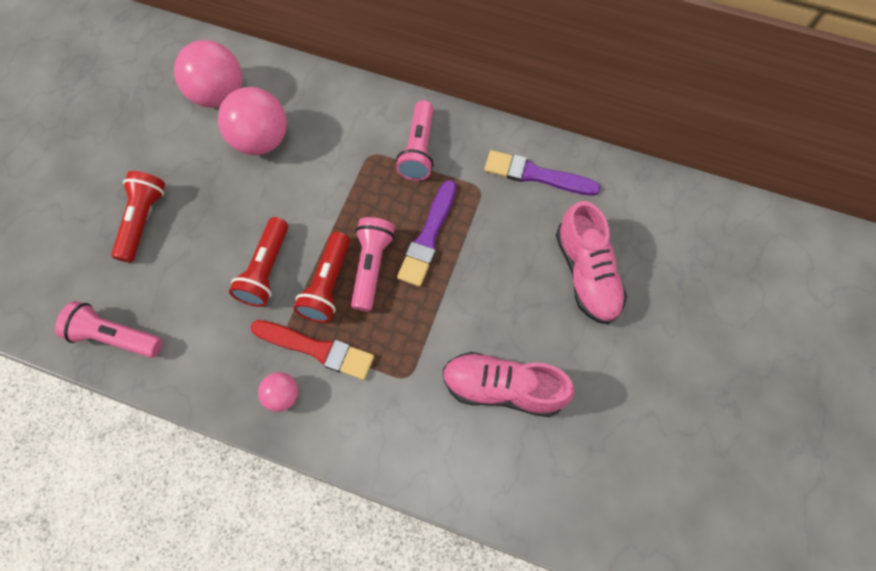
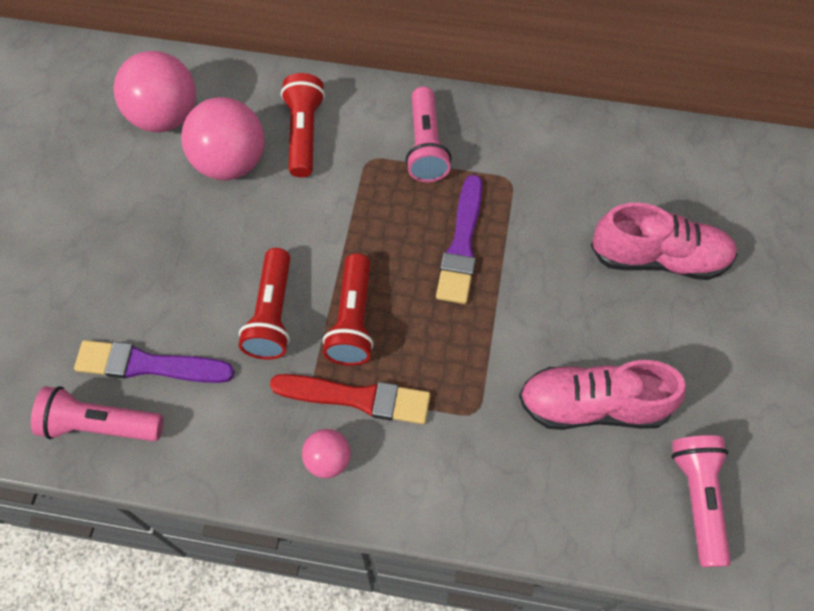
camera: 10 degrees left, 5 degrees down
red flashlight [111,171,165,262] -> red flashlight moved to [281,73,325,177]
pink flashlight [351,217,395,312] -> pink flashlight moved to [671,435,731,567]
purple brush [484,150,600,196] -> purple brush moved to [74,340,235,383]
pink shoe [556,201,627,324] -> pink shoe turned 60 degrees counterclockwise [591,203,737,280]

